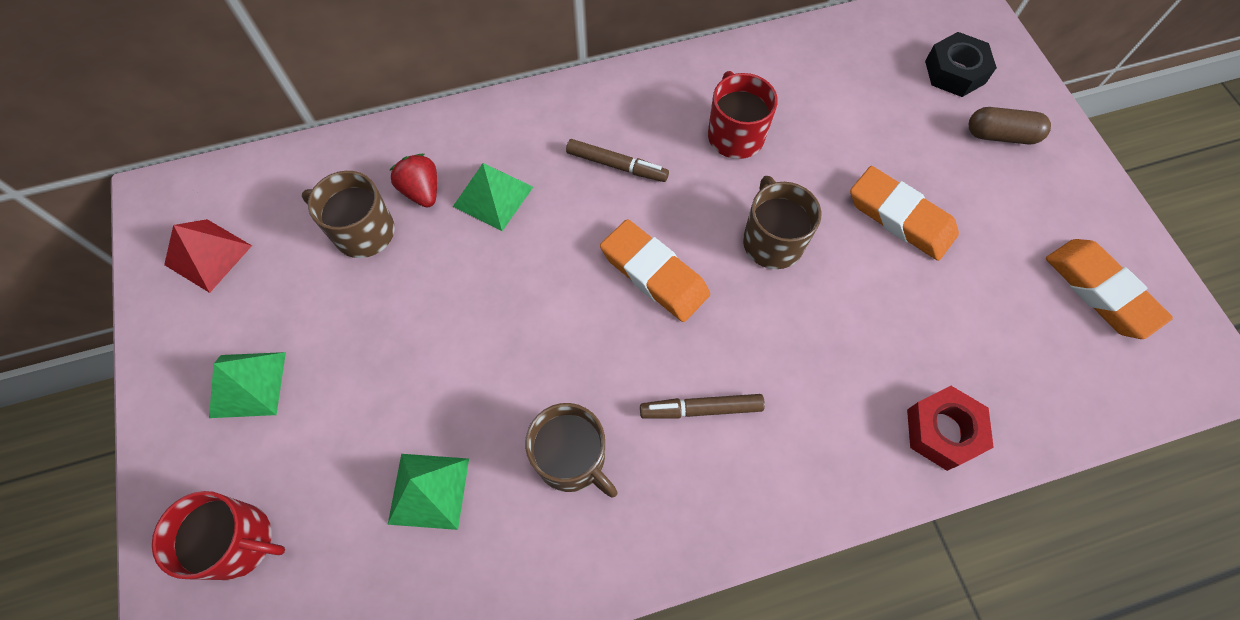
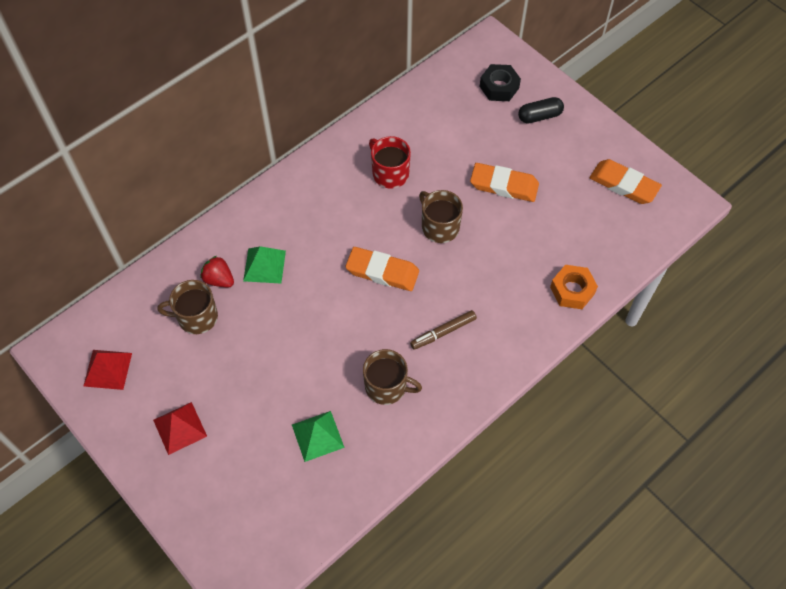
camera: 25 degrees left, 5 degrees down
red mug [152,491,285,580] -> none
green pyramid [209,352,286,418] -> red pyramid [153,402,207,455]
brown marker [566,139,669,182] -> none
red nut [907,386,994,471] -> orange nut [550,265,598,309]
brown capsule [969,107,1051,144] -> black capsule [518,97,564,124]

